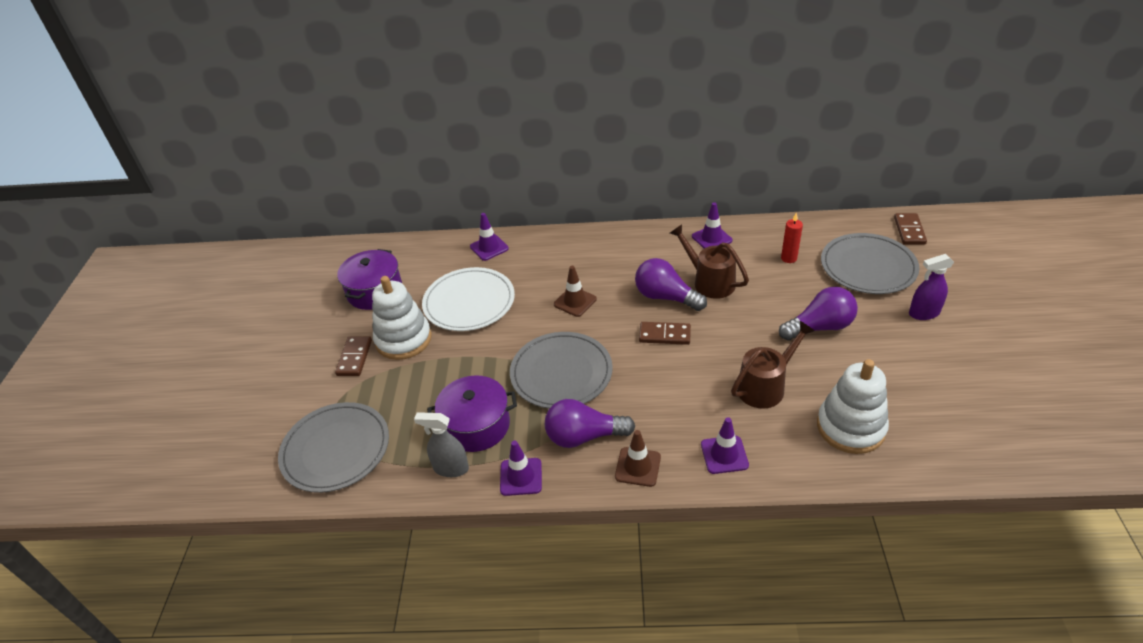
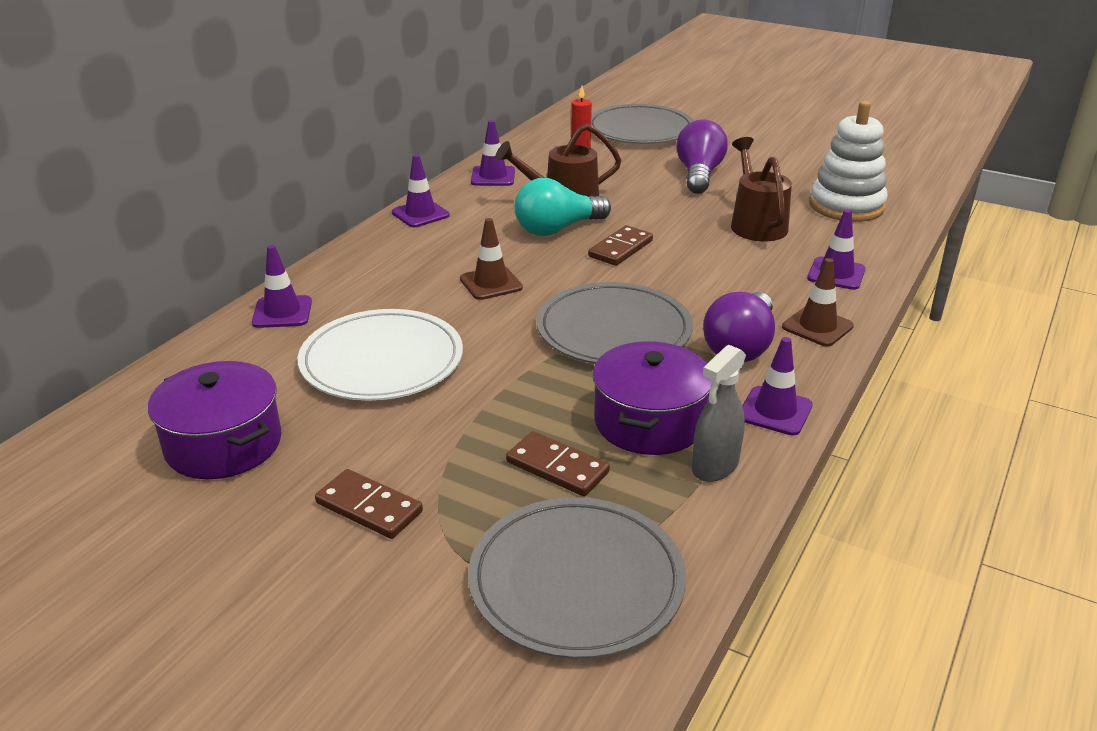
camera: 65 degrees left, 10 degrees down
white stacking toy [372,276,432,360] -> none
purple light bulb [635,258,707,311] -> turquoise light bulb [514,178,611,236]
brown domino [894,213,927,245] -> brown domino moved to [506,431,610,496]
purple spray bottle [909,254,954,320] -> none
none -> purple traffic cone [392,154,450,227]

